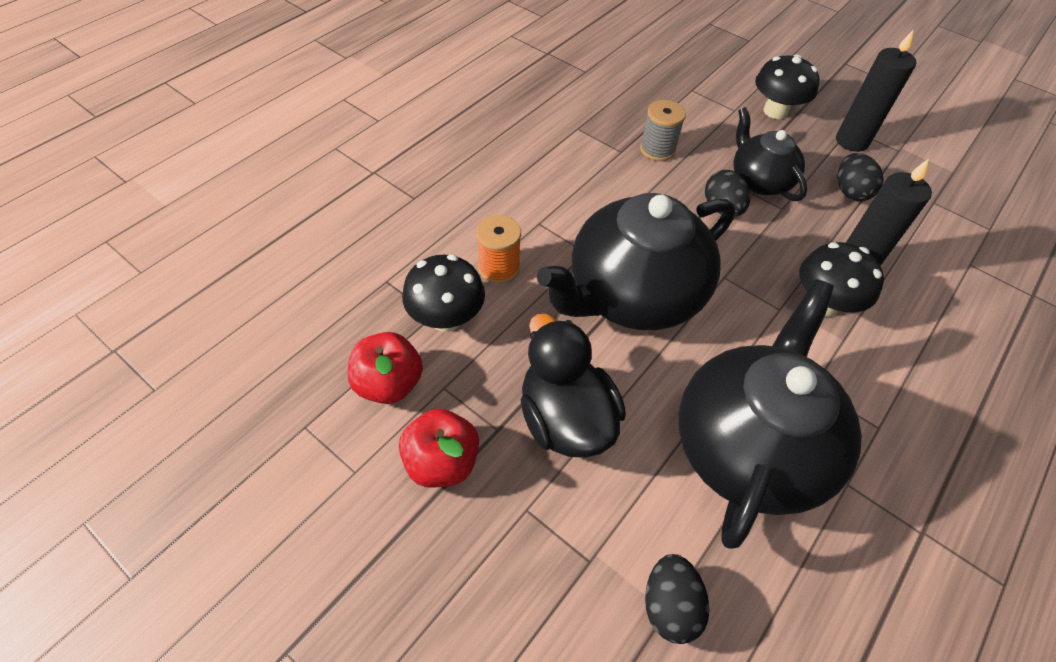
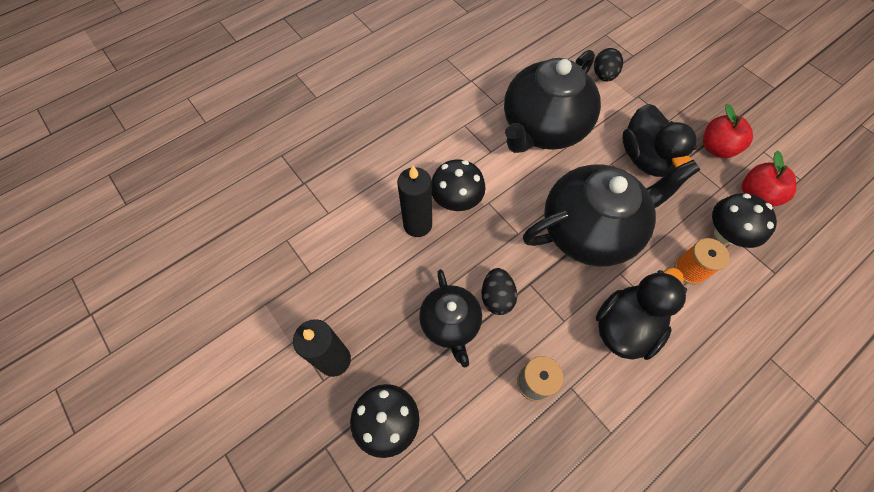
camera: 165 degrees left, 10 degrees up
black egg [838,153,884,201] -> none
none -> black duck [596,268,687,360]

